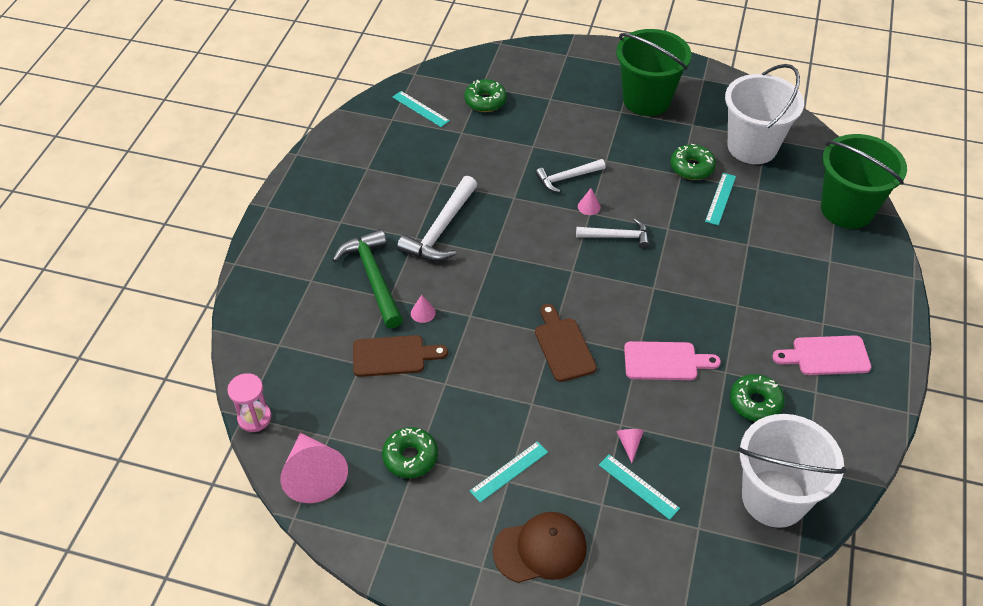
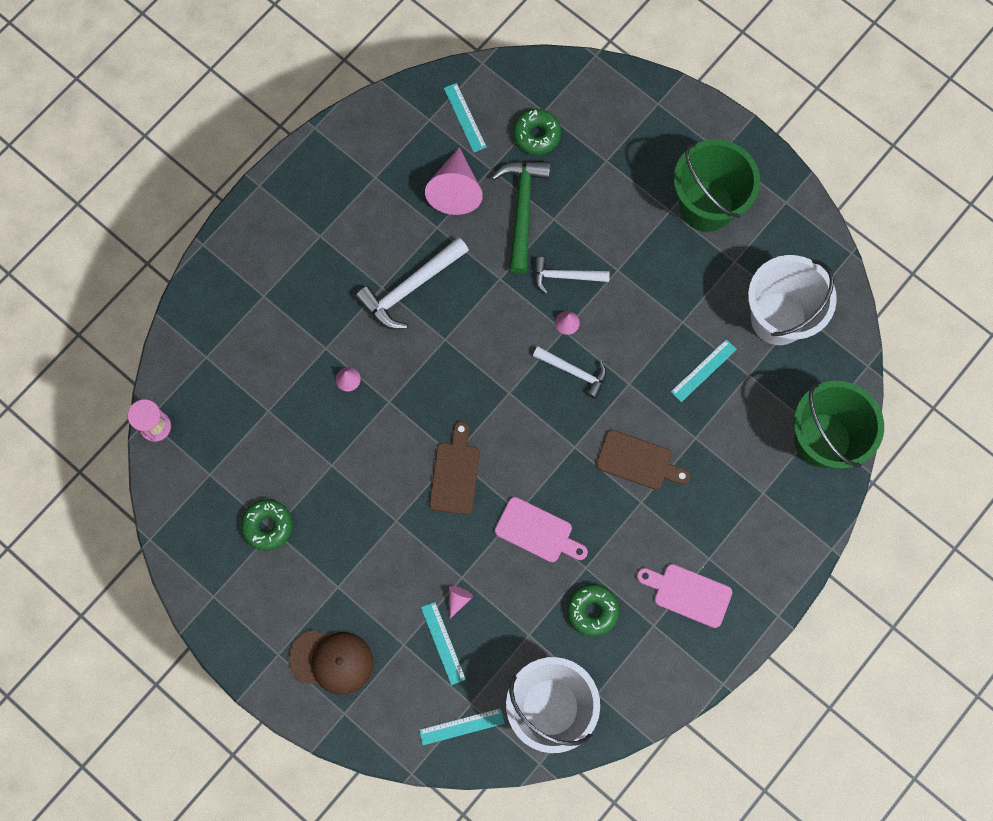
camera: 25 degrees right, 25 degrees up
pink cone [280,432,348,503] -> pink cone moved to [425,147,483,215]
green hammer [333,229,403,328] -> green hammer moved to [492,161,550,274]
brown cutting board [353,335,448,377] -> brown cutting board moved to [596,430,690,489]
turquoise ruler [470,441,548,503] -> turquoise ruler moved to [419,708,505,745]
green donut [670,144,716,180] -> none

